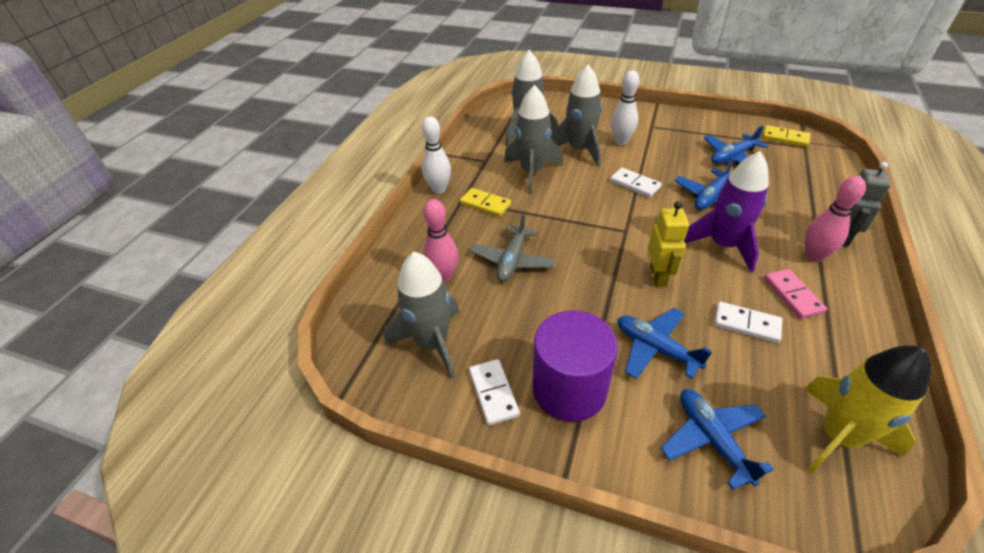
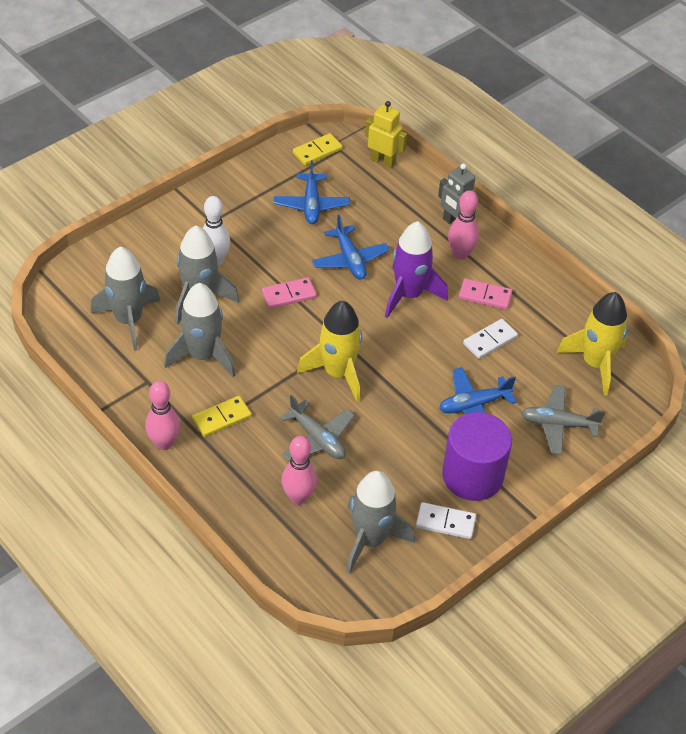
camera: 65 degrees left, 5 degrees up
white bowling pin [422,116,451,194] -> pink bowling pin [145,381,180,450]
white domino [610,167,662,198] -> pink domino [262,277,317,309]
yellow robot [648,201,689,287] -> yellow robot moved to [365,101,407,168]
blue plane [661,389,774,490] -> grey plane [521,385,605,455]
none -> yellow rocket [297,301,362,402]

